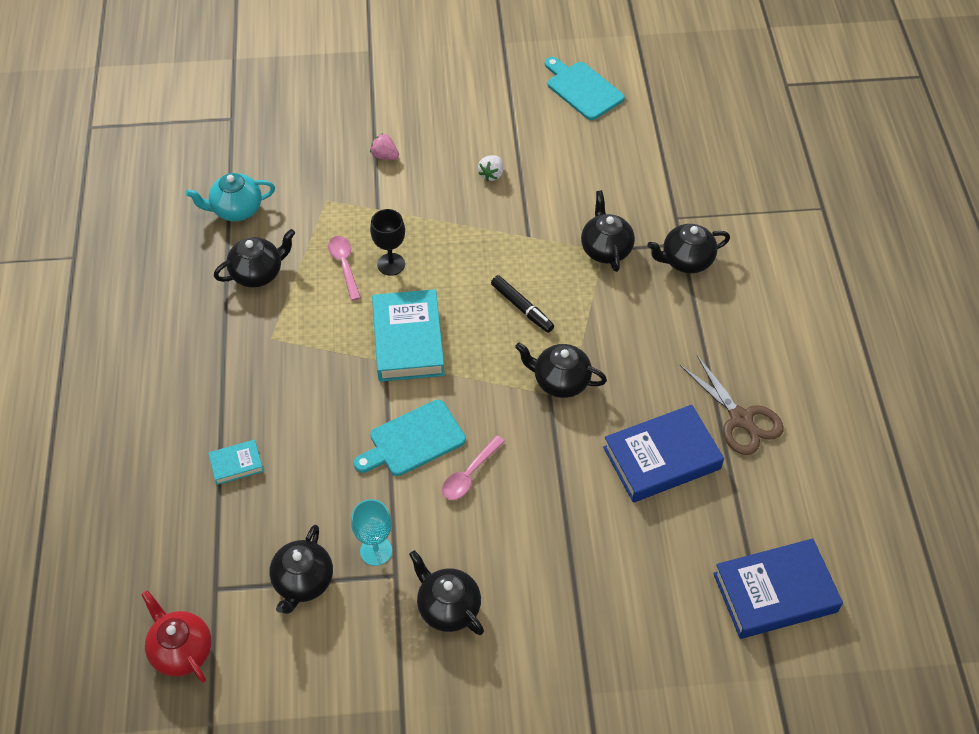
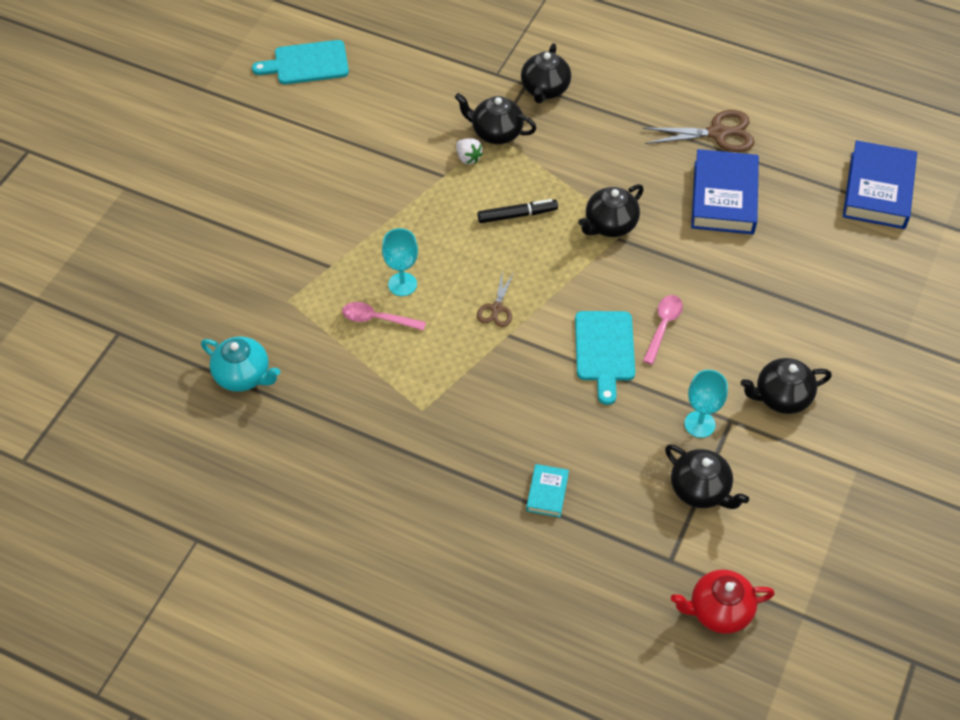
camera: 60 degrees left, 0 degrees up
turquoise teapot [185,173,275,221] -> turquoise teapot turned 75 degrees counterclockwise [201,337,280,392]
black teapot [214,229,295,288] -> none
pink strawberry [370,133,399,160] -> none
black goblet [370,209,405,276] -> turquoise goblet [382,228,418,296]
turquoise book [372,289,445,382] -> brown scissors [477,272,514,327]
pink spoon [442,435,505,500] -> pink spoon turned 135 degrees counterclockwise [643,295,683,365]
white strawberry [478,155,503,181] -> white strawberry moved to [456,138,483,164]

